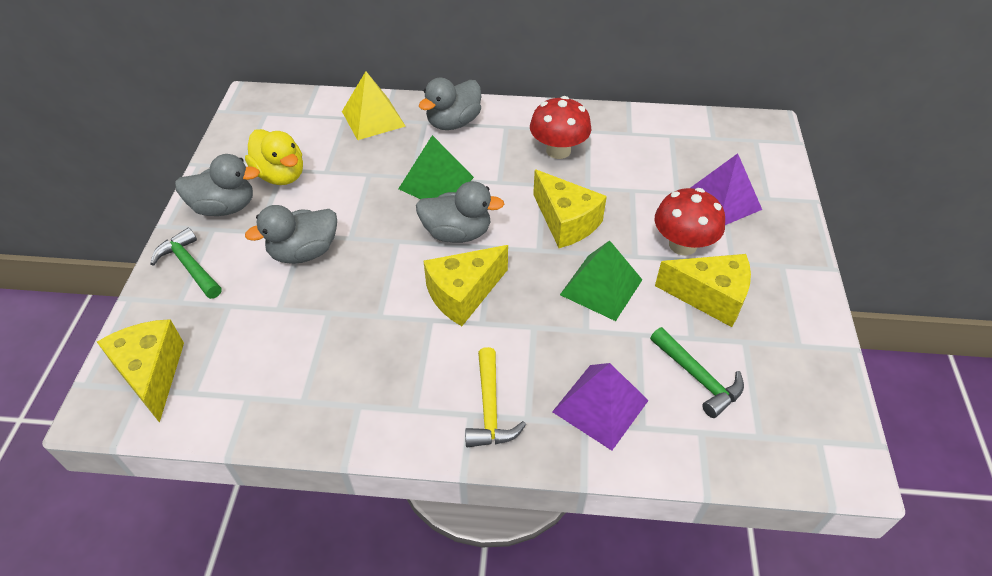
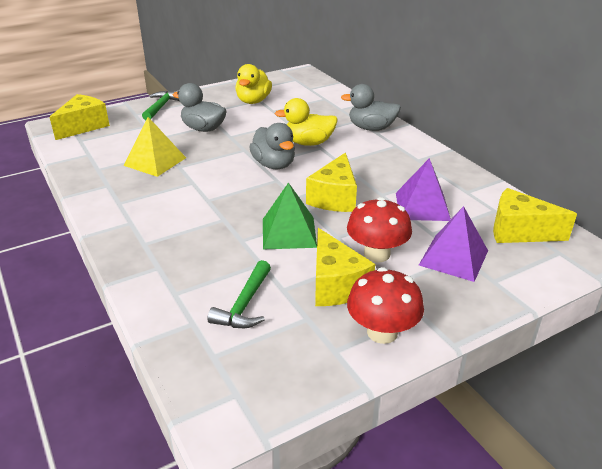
camera: 55 degrees right, 15 degrees down
grey duck [175,154,260,216] -> none
yellow pyramid [342,71,406,140] -> yellow pyramid moved to [123,117,186,177]
green pyramid [398,135,474,199] -> yellow duck [274,98,338,146]
yellow cheese [424,245,508,326] -> yellow cheese moved to [493,188,577,243]
yellow hammer [465,347,526,447] -> none
red mushroom [530,96,592,159] -> red mushroom moved to [347,267,424,344]
purple pyramid [552,363,649,451] -> purple pyramid moved to [396,158,451,221]

